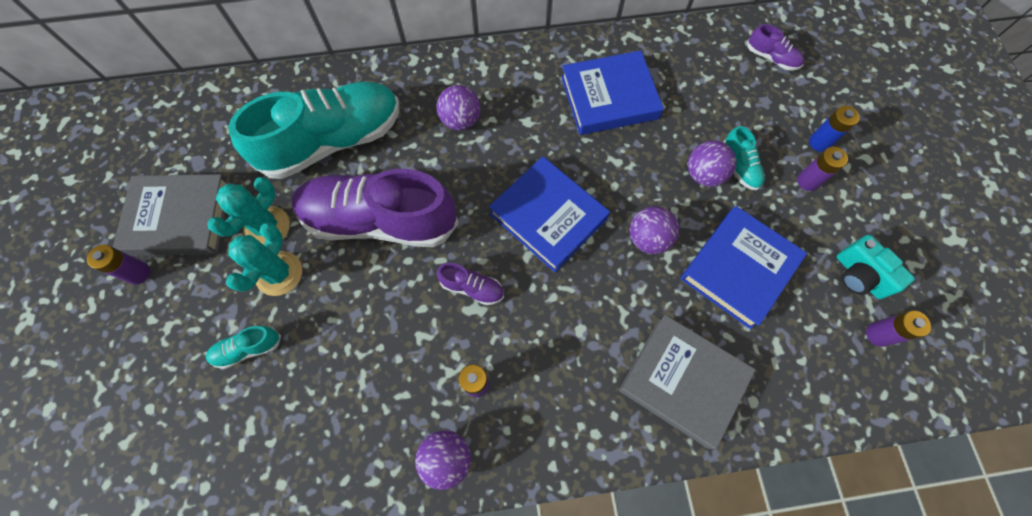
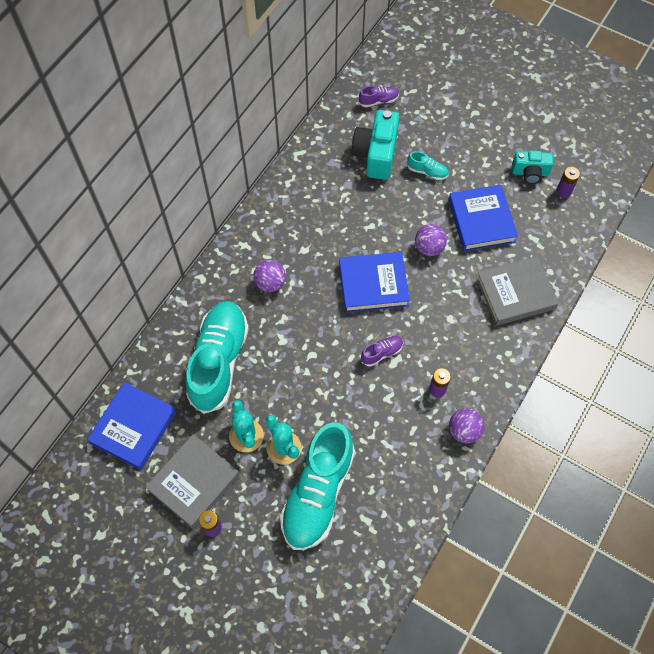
camera: 50 degrees left, 5 degrees down
turquoise shoe [206,326,281,369] -> turquoise shoe [280,422,355,550], size x2.46
purple shoe [292,169,459,247] -> none
blue book [561,50,664,135] -> blue book moved to [87,382,176,470]
purple ball [688,141,736,187] -> none
purple battery [797,147,848,191] -> none
blue battery [809,106,860,152] -> none
none -> turquoise camera [352,110,399,180]

